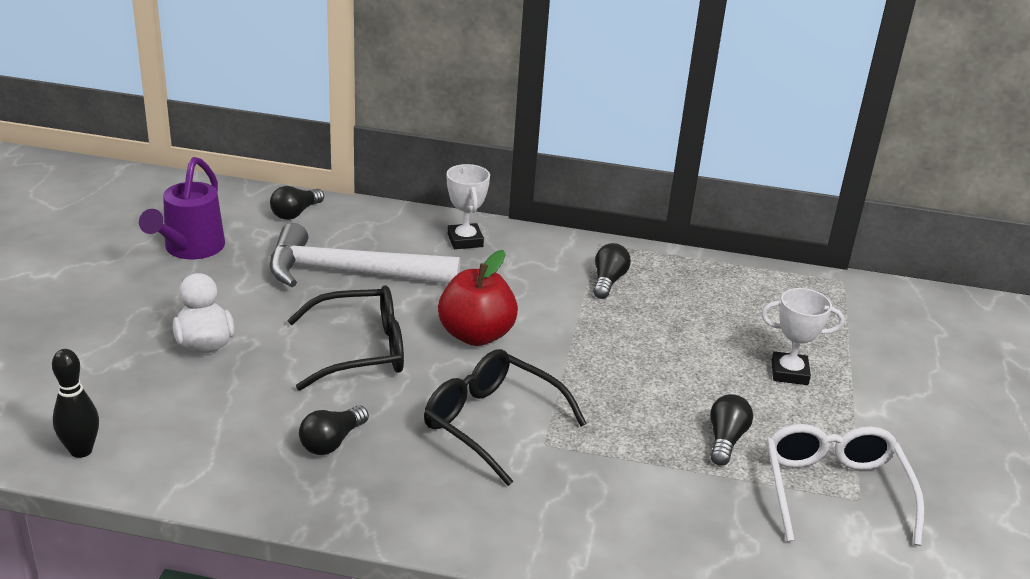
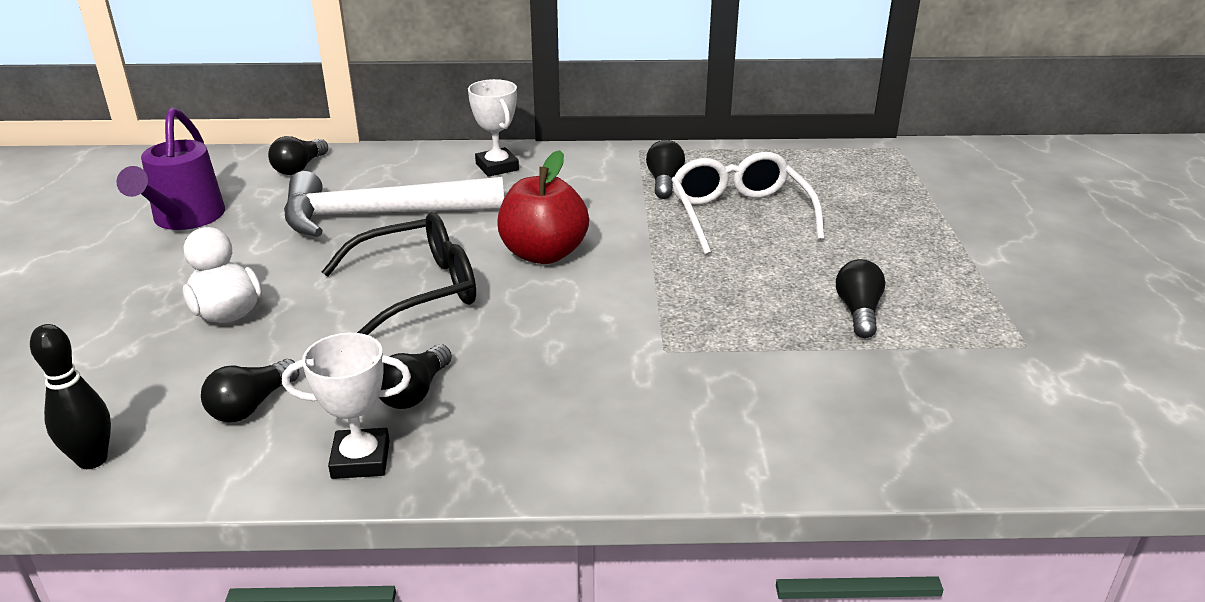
camera: 10 degrees left, 0 degrees up
black glasses [424,349,587,486] -> none
white trophy [761,288,844,385] -> white trophy moved to [282,333,411,479]
white glasses [766,424,925,546] -> white glasses moved to [671,152,825,255]
none -> black light bulb [201,359,299,422]

